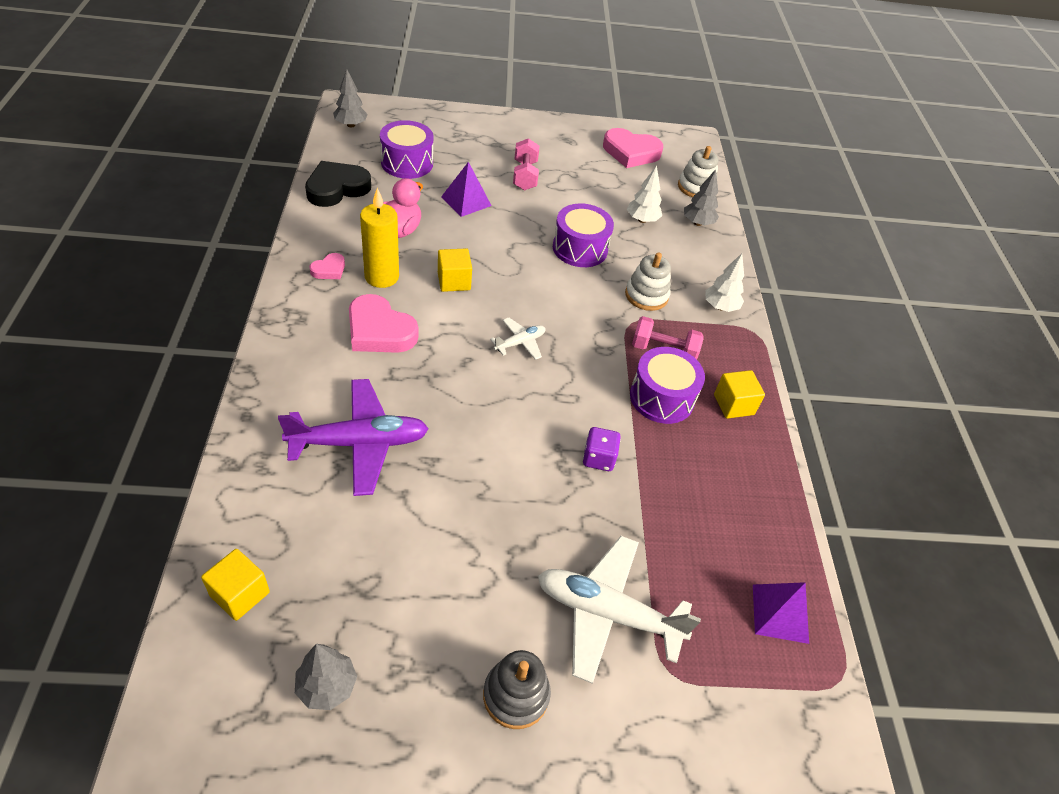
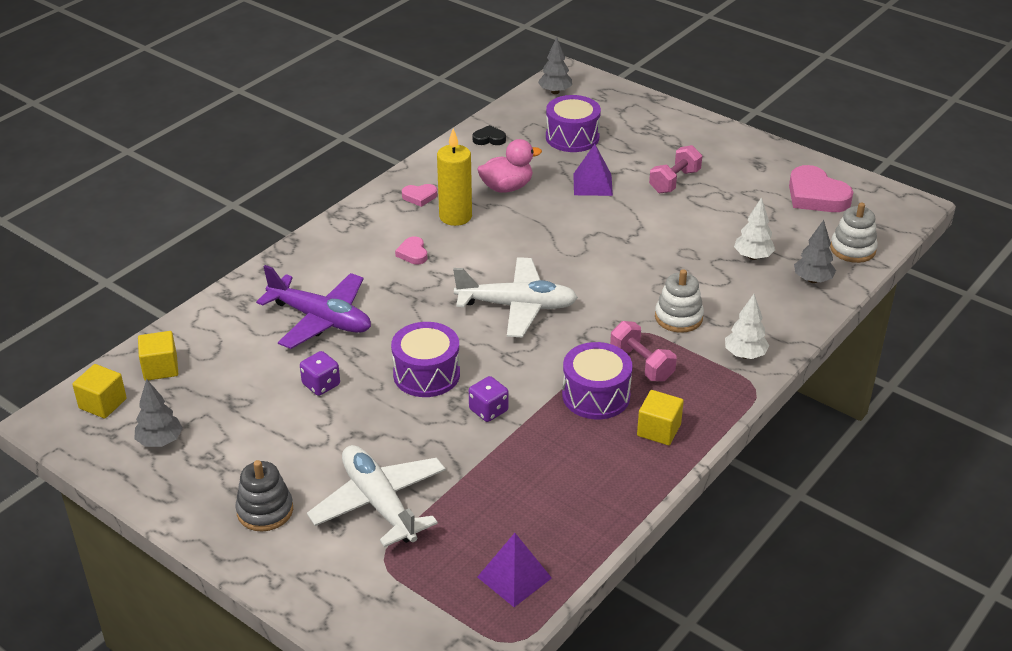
camera: 45 degrees right, 10 degrees down
black heart [305,161,371,207] -> black heart [472,125,506,145], size x0.51
pink heart [349,294,418,353] -> pink heart [395,236,427,264], size x0.51
yellow cube [438,249,472,292] -> yellow cube moved to [72,364,127,419]
white plane [490,318,545,360] -> white plane [453,257,578,337], size x2.04
purple drum [553,203,614,267] -> purple drum moved to [391,322,460,397]
none -> purple dice [300,351,340,396]

